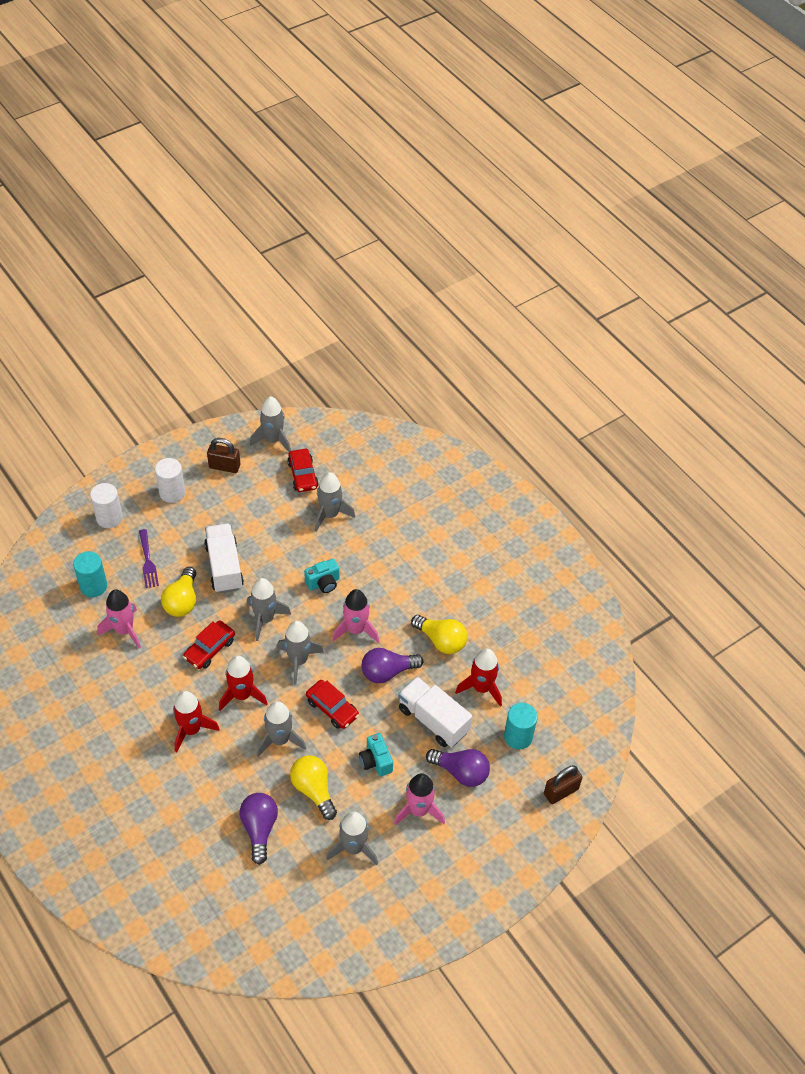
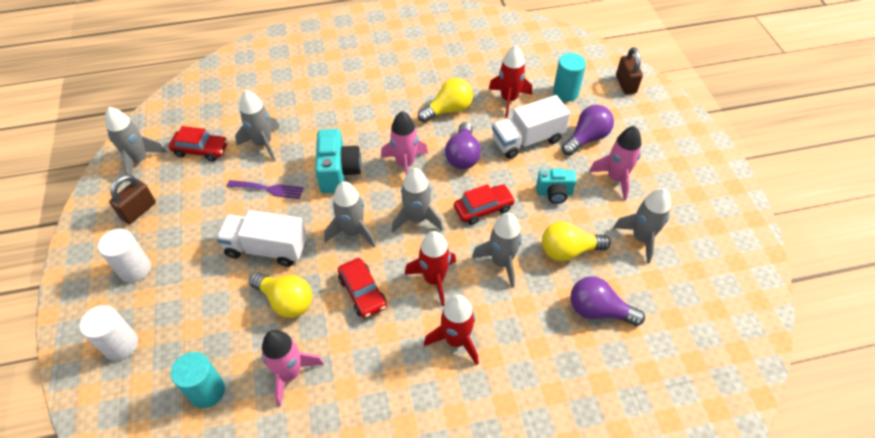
camera: 65 degrees left, 0 degrees up
purple fork [139,529,159,588] -> purple fork moved to [227,180,303,199]
turquoise camera [304,559,339,593] -> turquoise camera [315,129,362,193], size x1.55

